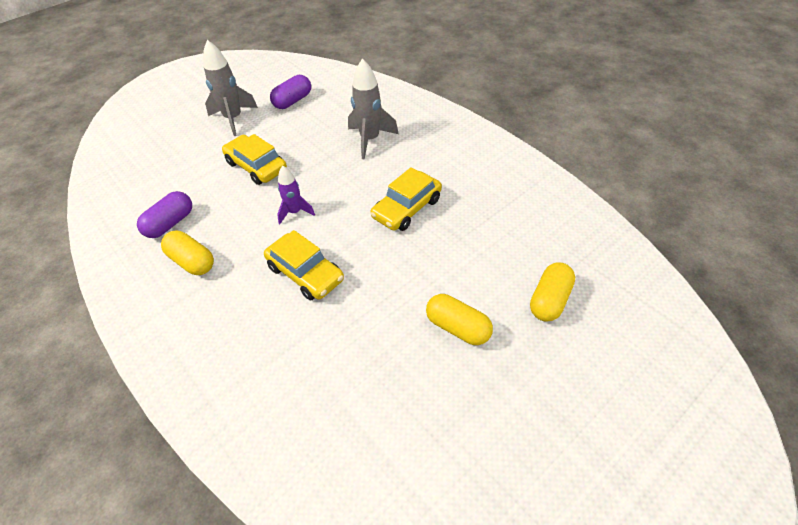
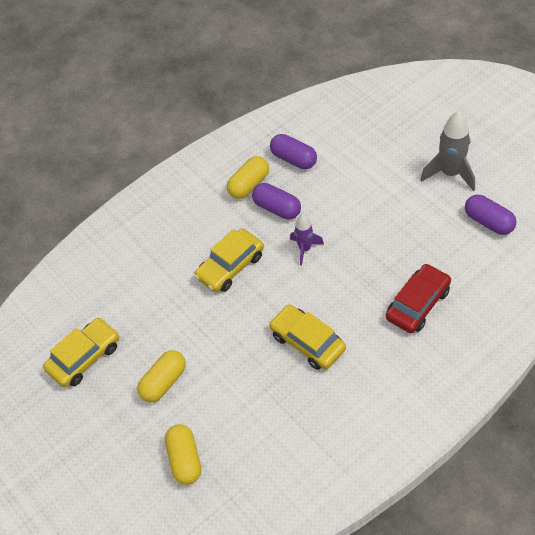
camera: 95 degrees right, 5 degrees up
yellow car [222,134,287,185] -> yellow car moved to [43,318,119,387]
grey rocket [348,58,399,159] -> red car [386,264,451,333]
yellow capsule [530,263,575,322] -> yellow capsule turned 45 degrees clockwise [165,424,201,485]
none -> purple capsule [252,183,301,220]

